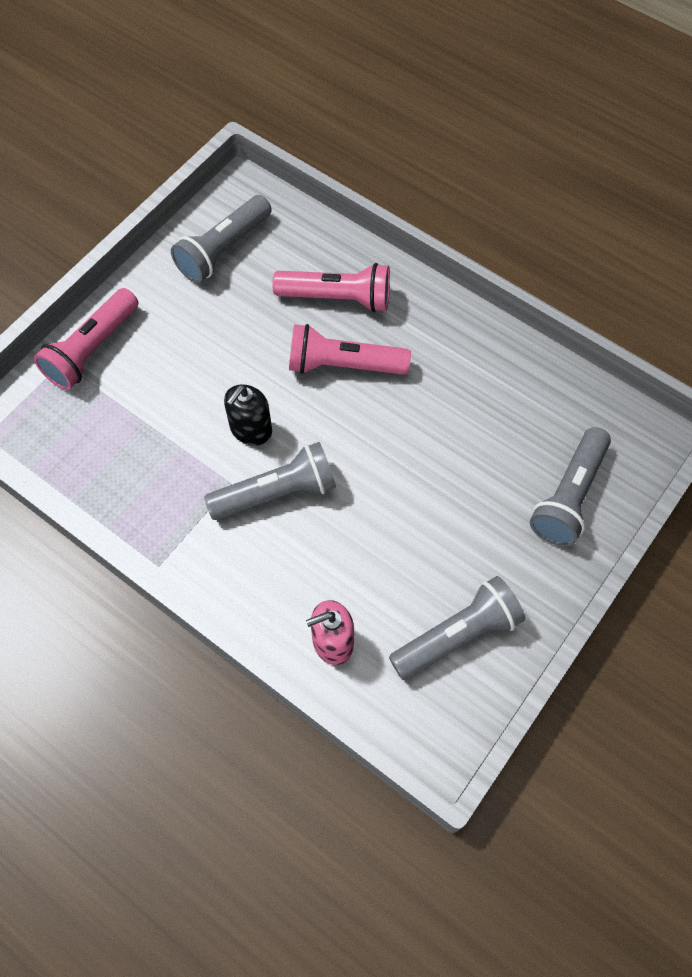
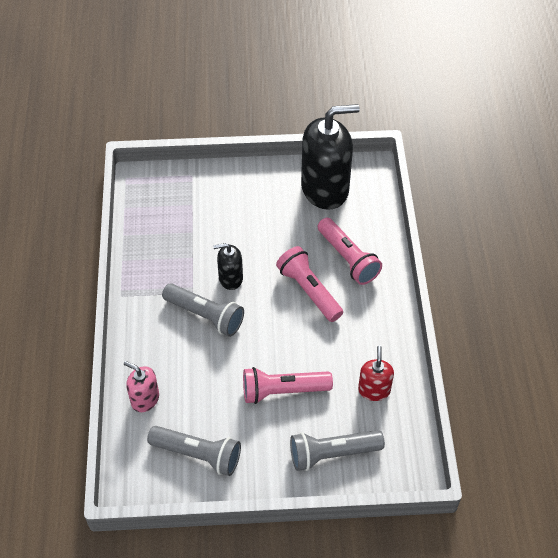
camera: 50 degrees right, 10 degrees down
pink flashlight [34,288,139,390] -> pink flashlight moved to [243,367,333,404]
grey flashlight [171,195,272,283] -> black soap dispenser [301,104,360,210]
none -> red soap dispenser [358,345,394,401]

